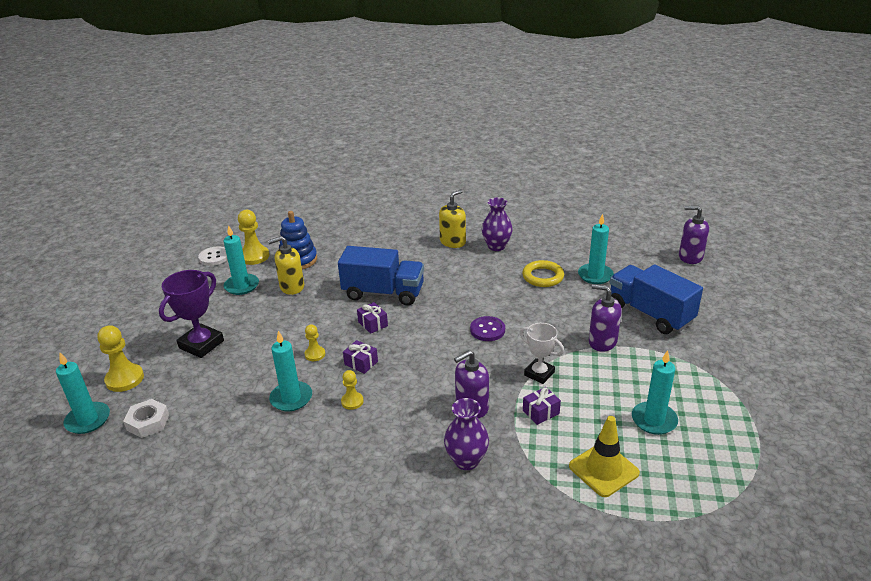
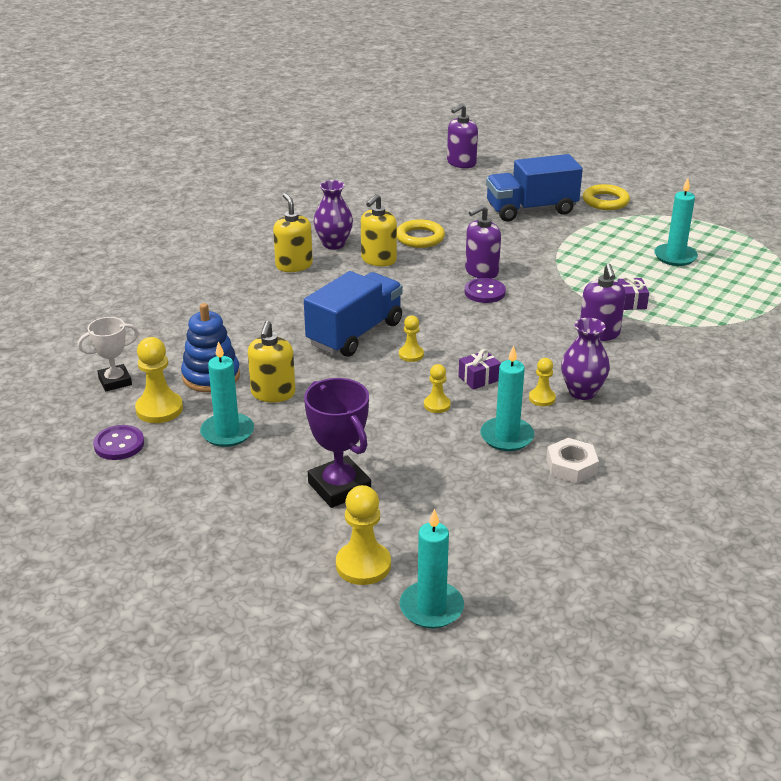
camera: 65 degrees left, 0 degrees up
white nut [123,399,169,438] -> white nut moved to [546,438,599,484]
white button [198,246,228,266] -> purple button [93,425,144,460]
purple gift [357,302,388,334] -> yellow pawn [399,315,424,362]
purple vase [444,398,489,470] -> purple vase moved to [561,318,610,400]
white trophy [520,323,564,384] -> white trophy moved to [78,317,139,391]
yellow traffic cone [569,416,640,497] -> none
turquoise candle [578,213,614,284] -> none
purple soap dispenser [589,284,622,352] -> purple soap dispenser moved to [465,205,501,279]
none -> yellow soap dispenser [361,194,397,266]
none -> yellow ring [583,184,630,210]

